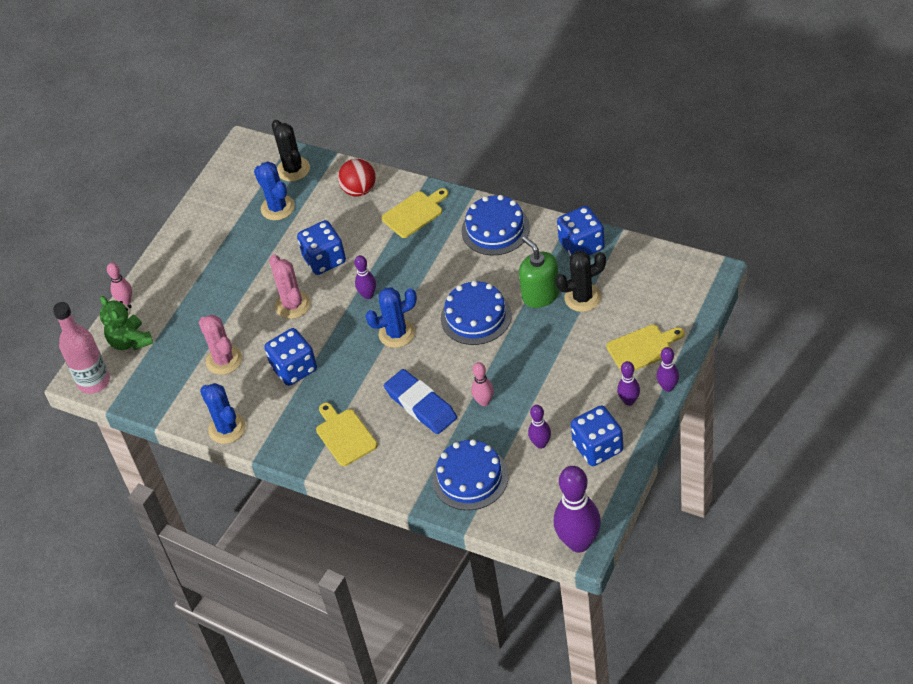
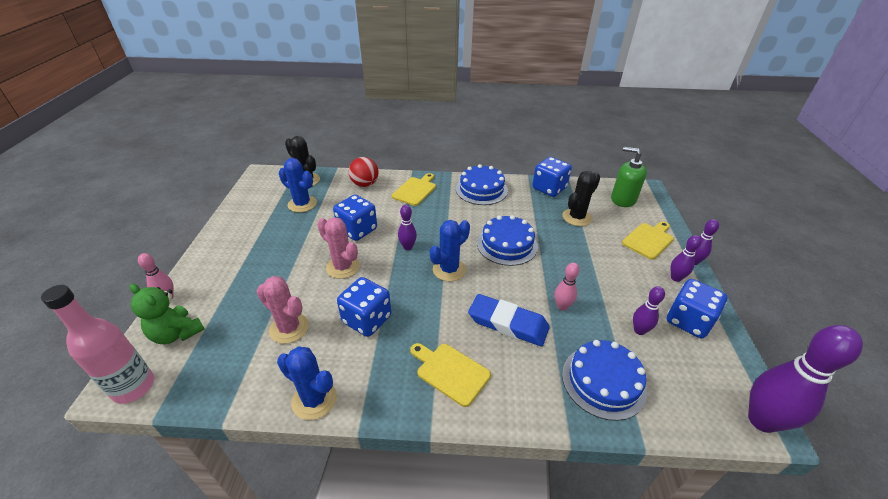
camera: 30 degrees left, 10 degrees down
green soap dispenser [519,236,559,308] -> green soap dispenser moved to [611,147,647,207]

